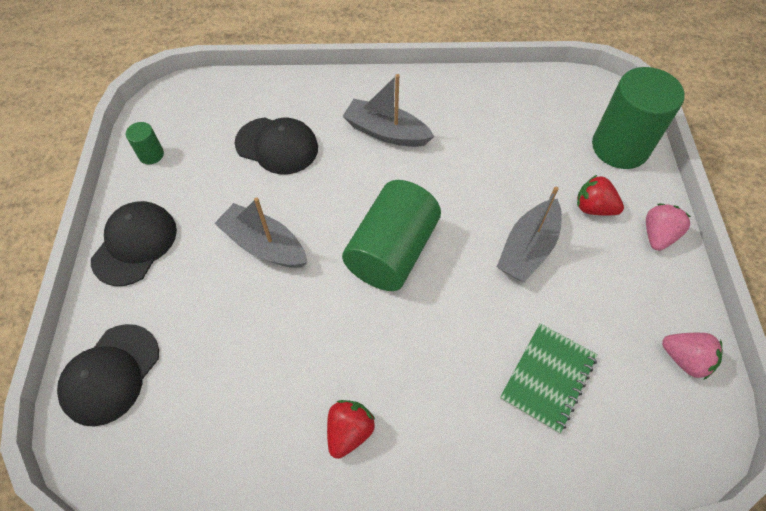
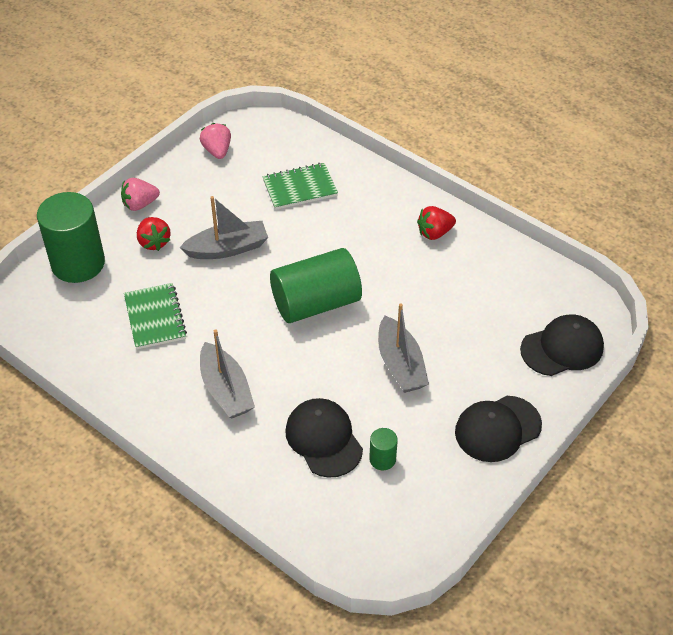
camera: 140 degrees left, 10 degrees down
green cylinder [126,122,164,164] -> green cylinder moved to [369,428,398,470]
none -> green notebook [124,283,187,349]

